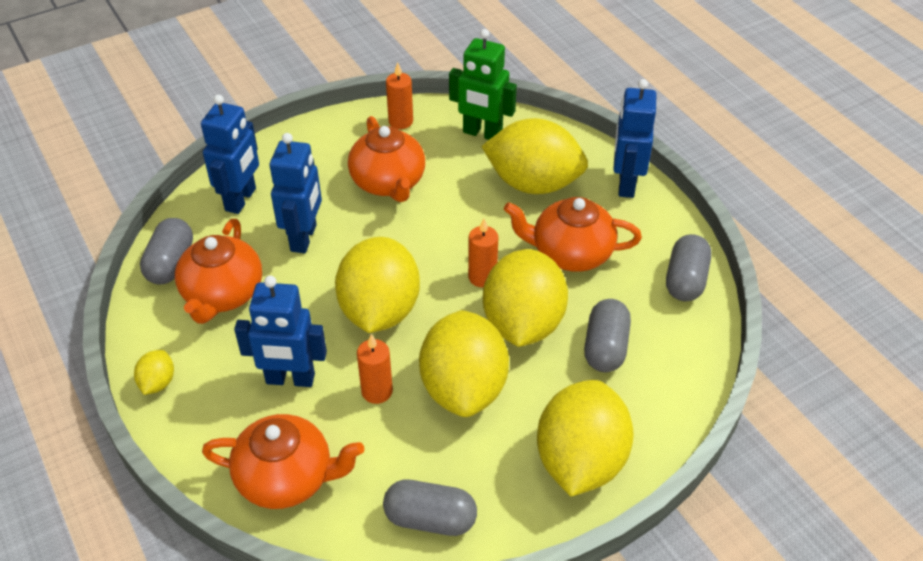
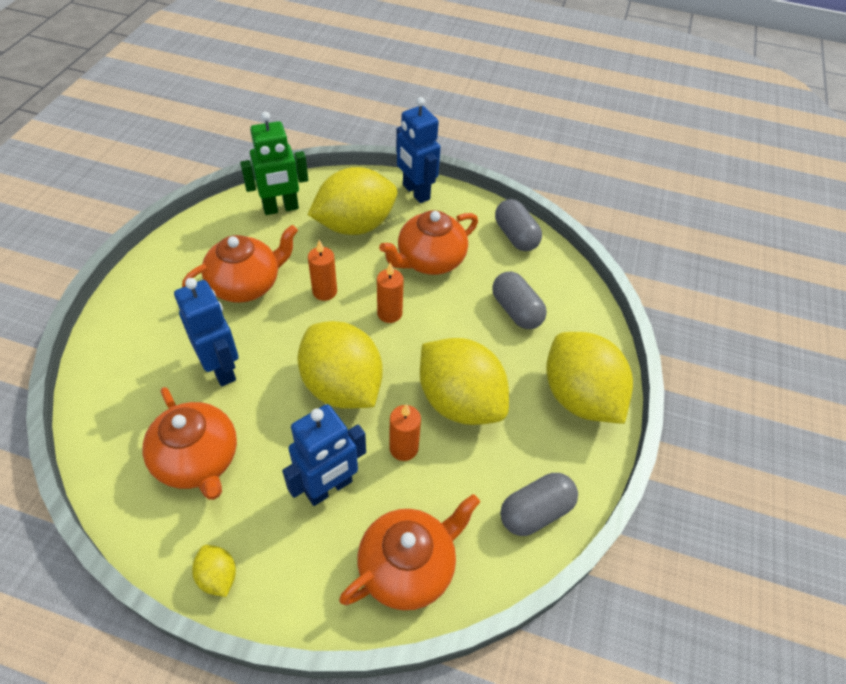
camera: 45 degrees left, 5 degrees up
grey capsule [140,218,193,284] -> none
blue robot [201,94,259,214] -> none
orange teapot [348,116,425,202] -> orange teapot turned 60 degrees counterclockwise [182,225,298,303]
orange candle [386,62,413,129] -> orange candle moved to [308,240,337,301]
yellow lemon [483,249,568,347] -> none

